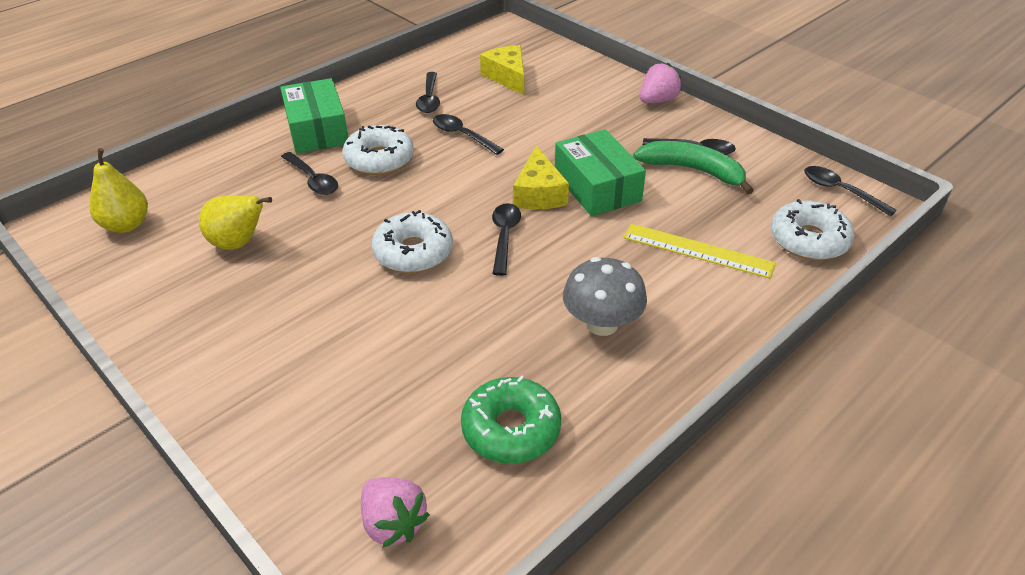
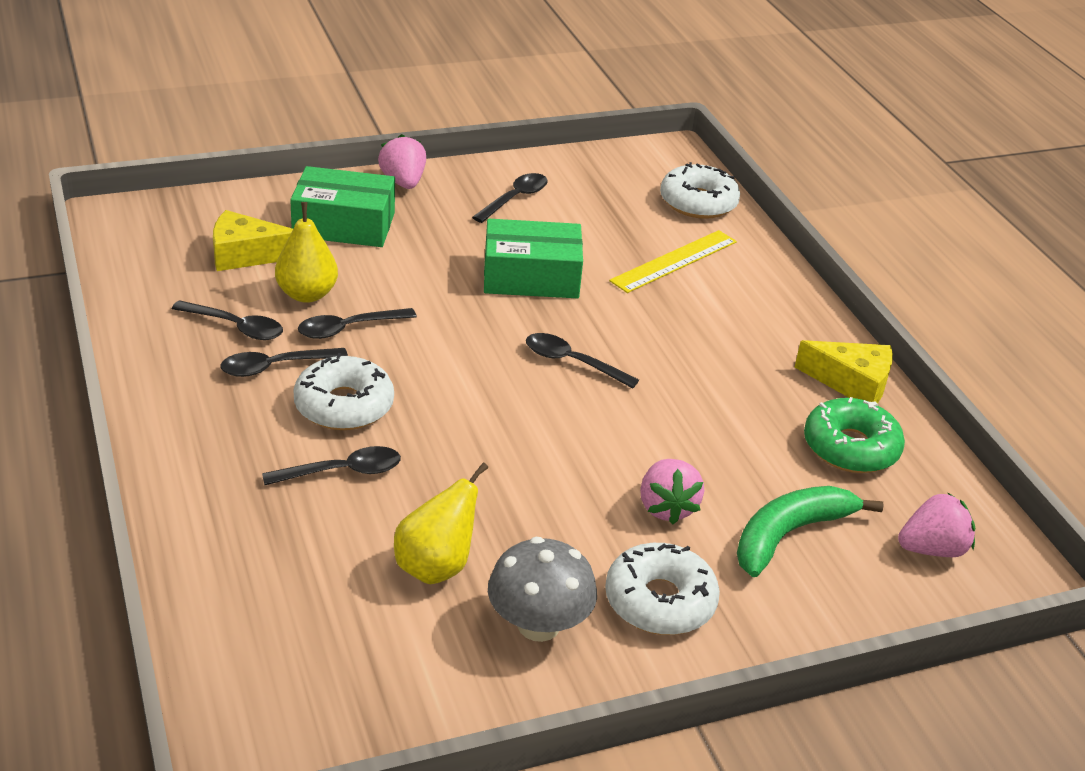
camera: 70 degrees left, 5 degrees down
yellow pear [89,148,148,233] -> yellow pear moved to [275,202,338,303]
green box [280,78,348,153] -> green box moved to [290,166,395,247]
white donut [371,210,453,273] -> white donut moved to [605,543,720,635]
yellow cheese [513,145,569,209] -> yellow cheese moved to [795,340,893,403]
grey mushroom [563,257,647,336] -> grey mushroom moved to [488,537,597,642]
green banana [633,141,754,194] -> green banana moved to [737,486,884,577]
black spoon [804,166,897,216] -> black spoon moved to [220,348,348,377]
none -> pink strawberry [640,459,704,524]

